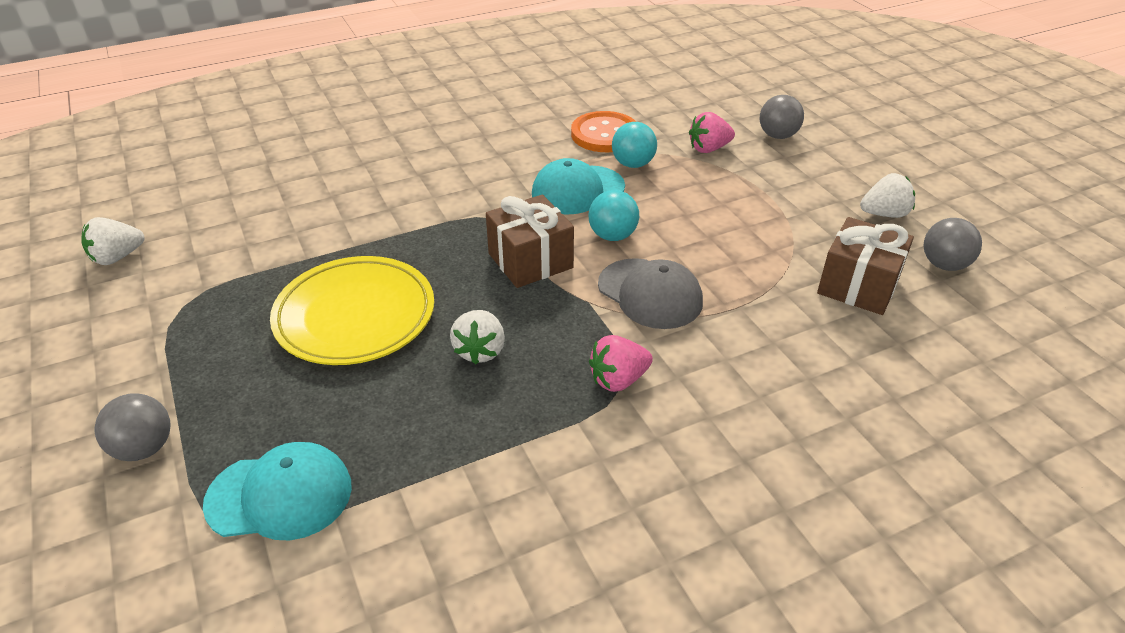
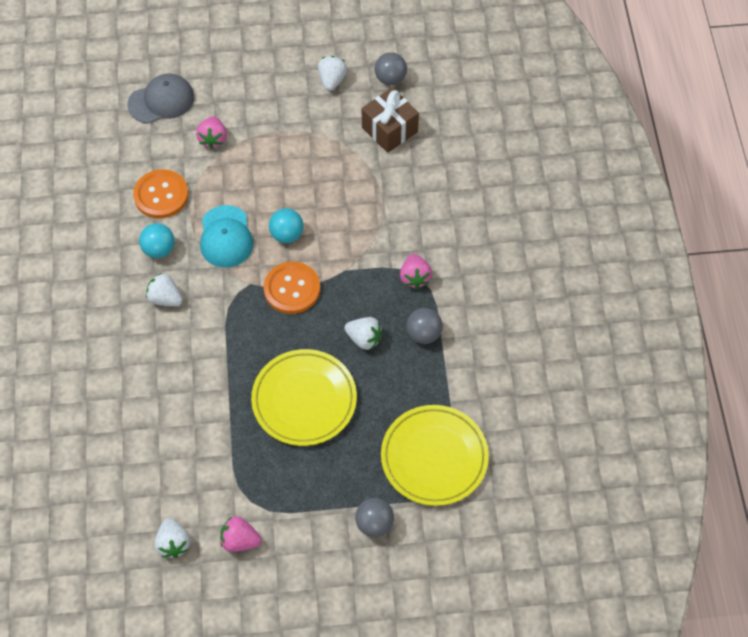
camera: 70 degrees left, 20 degrees up
turquoise cap [203,442,352,540] -> yellow plate [381,405,489,506]
brown gift [486,194,574,288] -> orange button [264,262,320,314]
grey cap [598,258,703,329] -> grey cap moved to [127,73,194,124]
turquoise ball [612,122,657,168] -> turquoise ball moved to [139,223,175,258]
grey ball [760,95,804,139] -> grey ball moved to [406,308,443,344]
none -> white strawberry [146,273,183,306]
none -> pink strawberry [220,516,262,552]

